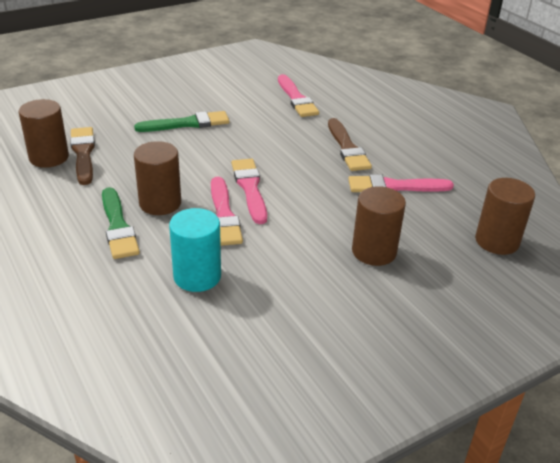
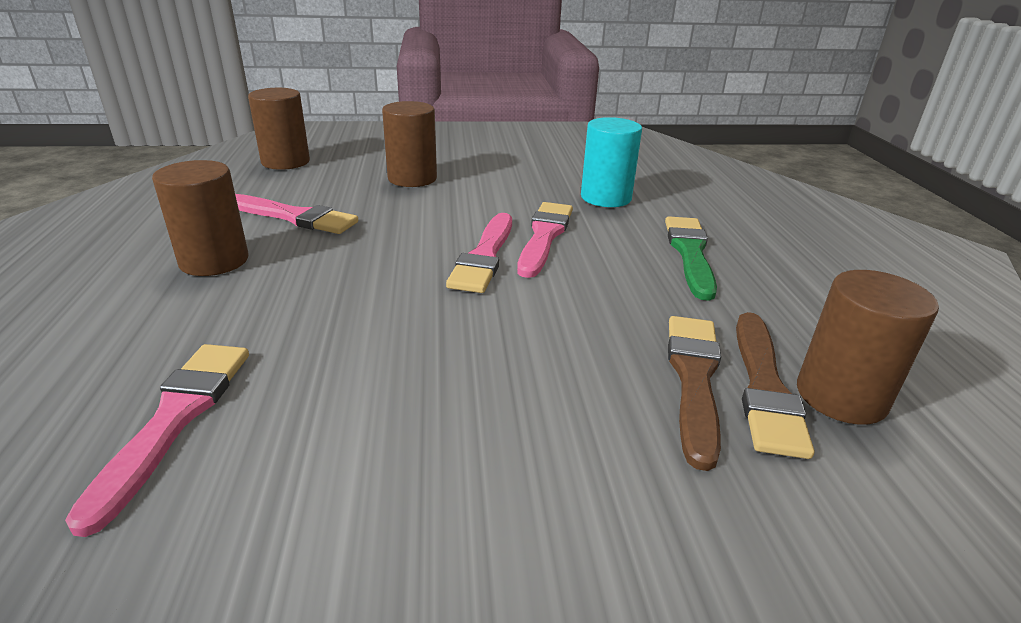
camera: 155 degrees left, 5 degrees down
green brush [134,111,229,132] -> none
brown cylinder [134,141,181,215] -> brown cylinder moved to [152,160,248,276]
brown brush [328,118,372,171] -> brown brush moved to [668,316,721,471]

